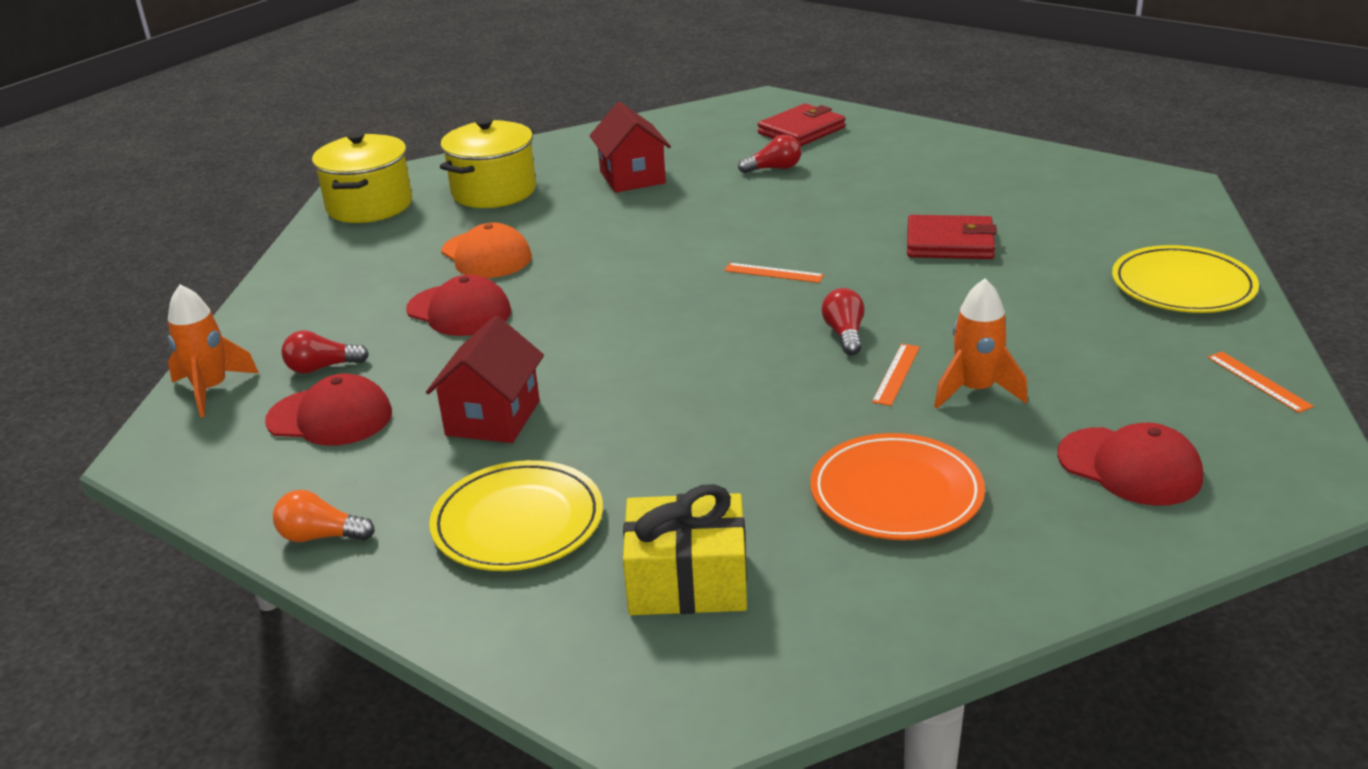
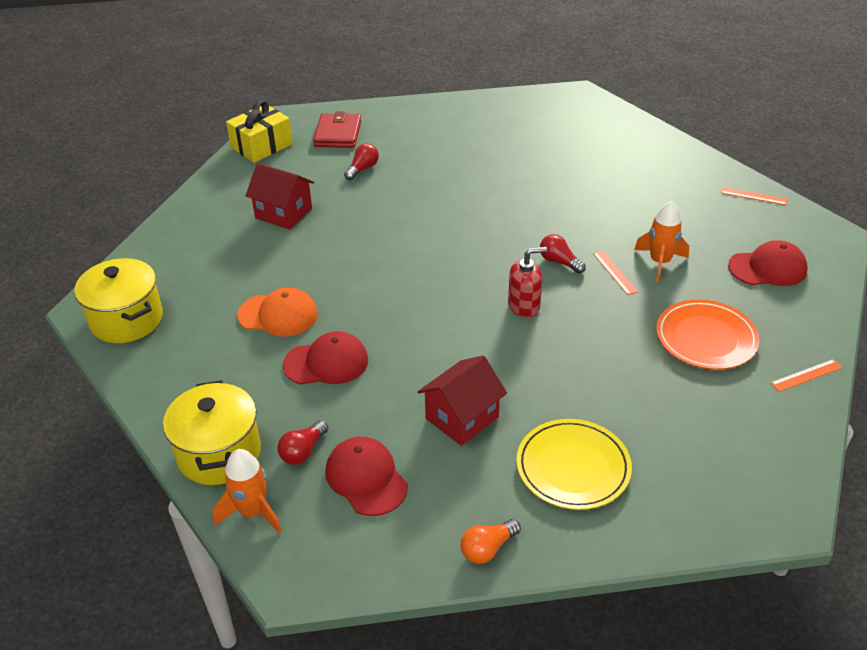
camera: 45 degrees left, 10 degrees up
red cap [265,374,392,446] -> red cap turned 90 degrees counterclockwise [325,437,408,516]
red house [426,315,544,443] -> red house turned 75 degrees clockwise [418,355,507,446]
yellow pot [440,117,536,208] -> yellow pot moved to [163,380,261,485]
yellow gift [623,484,747,615] -> yellow gift moved to [226,100,293,163]
orange ruler [724,263,824,283] -> orange ruler moved to [770,359,842,392]
red wallet [907,215,997,259] -> none
yellow plate [1112,245,1259,313] -> none
none -> red soap dispenser [508,247,547,318]

